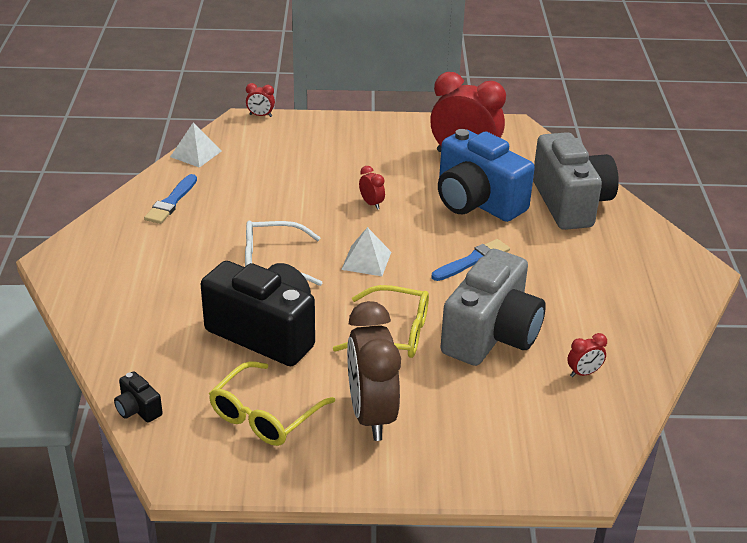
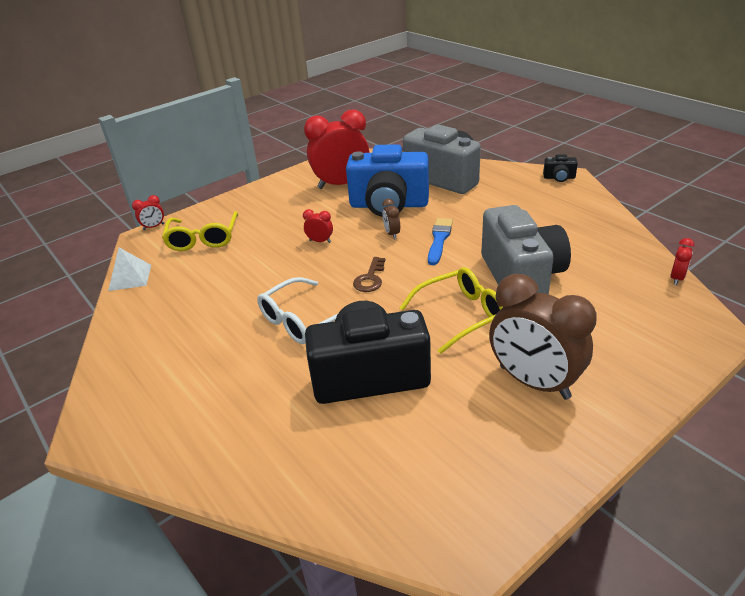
camera: 35 degrees left, 0 degrees up
black camera [114,371,163,423] -> black camera moved to [543,154,578,182]
blue brush [144,174,197,224] -> none
yellow glasses [209,361,335,446] -> yellow glasses moved to [162,211,238,251]
white pyramid [341,227,391,276] -> brown key [353,257,386,292]
red clock [567,333,607,377] -> red clock moved to [670,238,695,285]
none -> brown clock [382,199,400,239]

